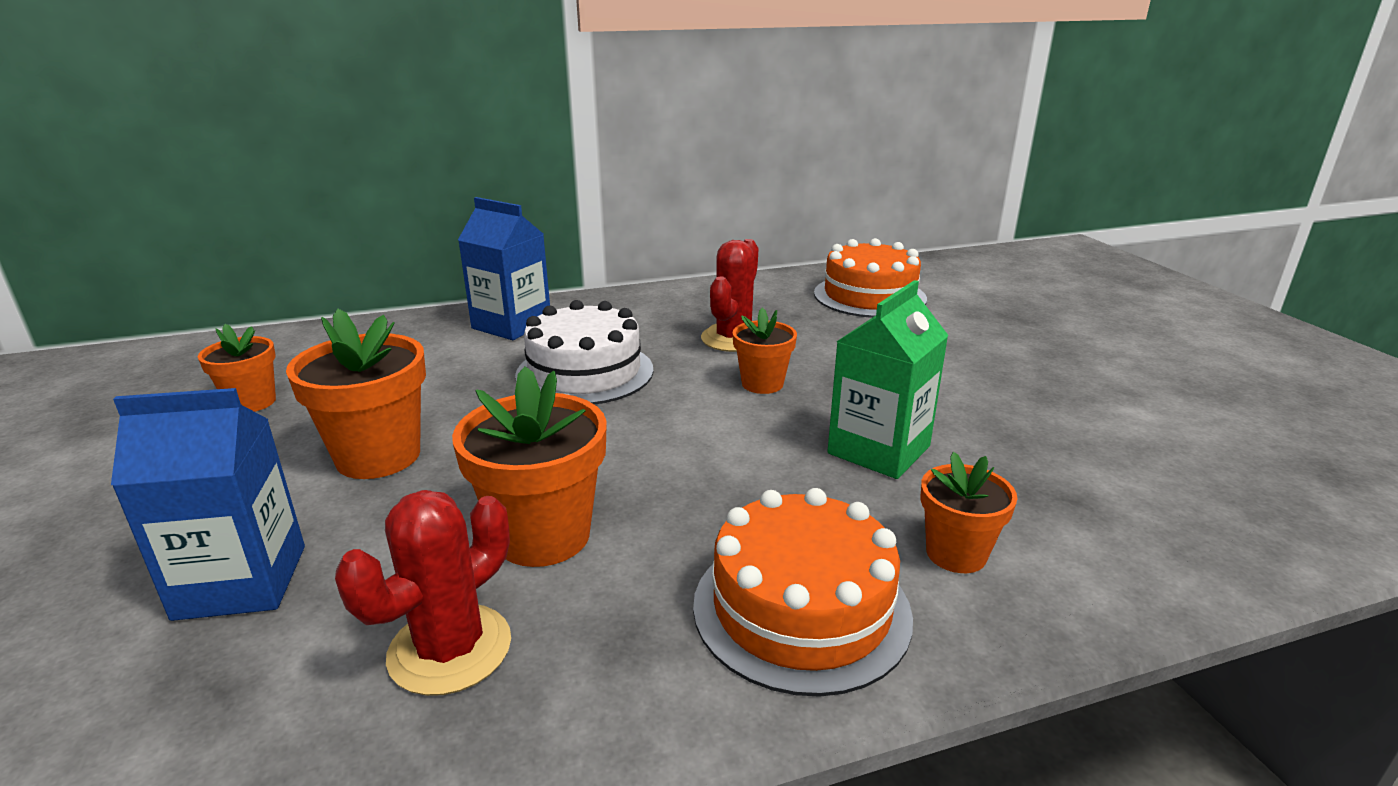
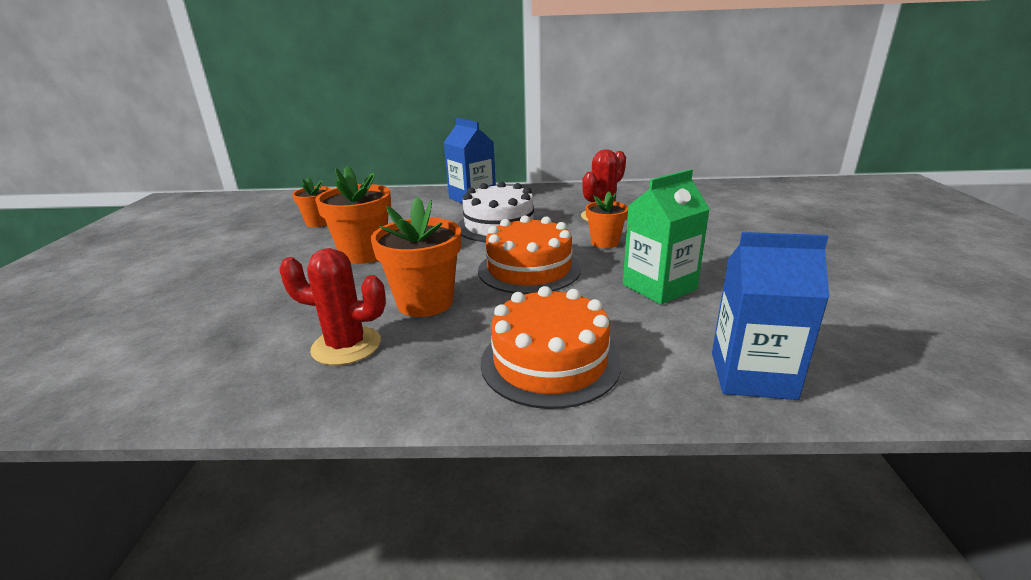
camera: 20 degrees right, 0 degrees up
blue carton [111,388,305,621] -> blue carton moved to [712,232,830,400]
red cactus [335,490,511,696] -> red cactus turned 45 degrees clockwise [279,248,386,365]
orange cake [814,238,927,318] -> orange cake moved to [478,215,581,294]
orange flower pot [921,452,1018,573] -> none

